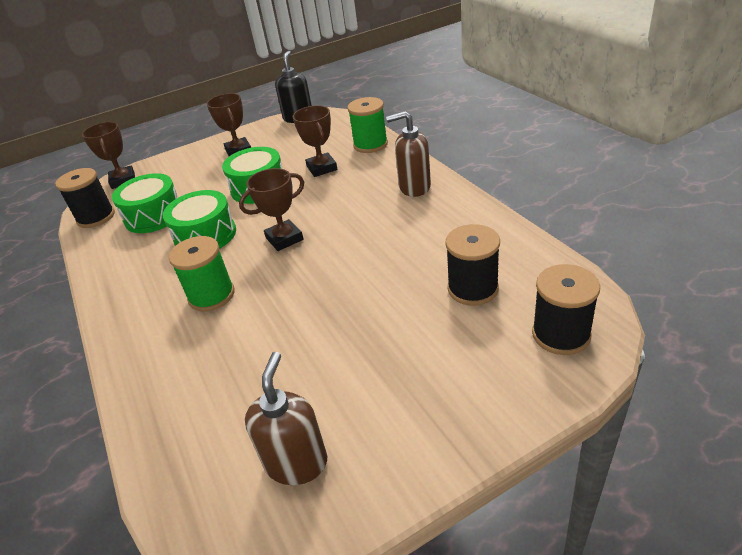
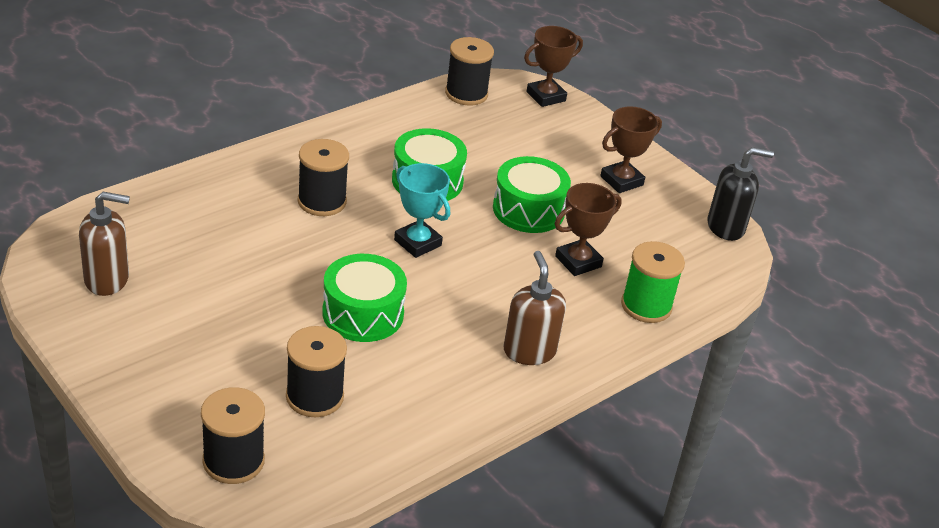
camera: 70 degrees right, 0 degrees up
green drum [112,173,177,233] -> green drum moved to [322,254,407,342]
green spool [169,236,235,311] -> black spool [298,139,349,216]
brown trophy [239,168,304,251] -> turquoise trophy [394,163,450,258]

